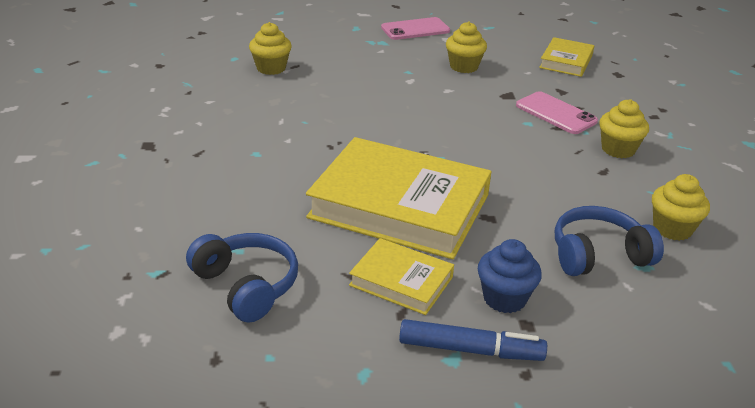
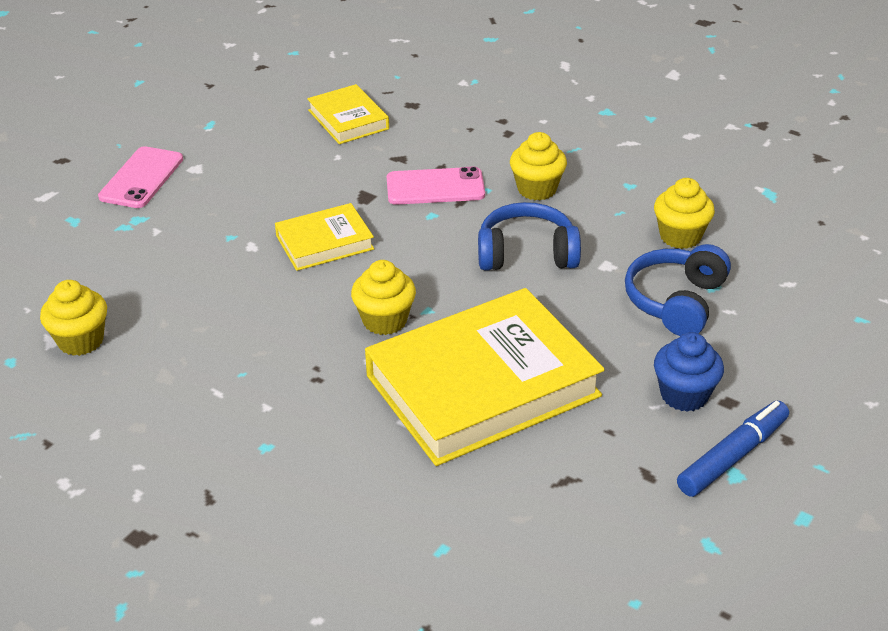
camera: 50 degrees left, 5 degrees up
blue headphones [186,233,298,323] -> blue headphones moved to [478,202,581,271]
yellow book [349,238,454,315] -> yellow book moved to [275,203,374,271]
yellow cupcake [446,22,487,73] -> yellow cupcake moved to [351,260,416,335]

